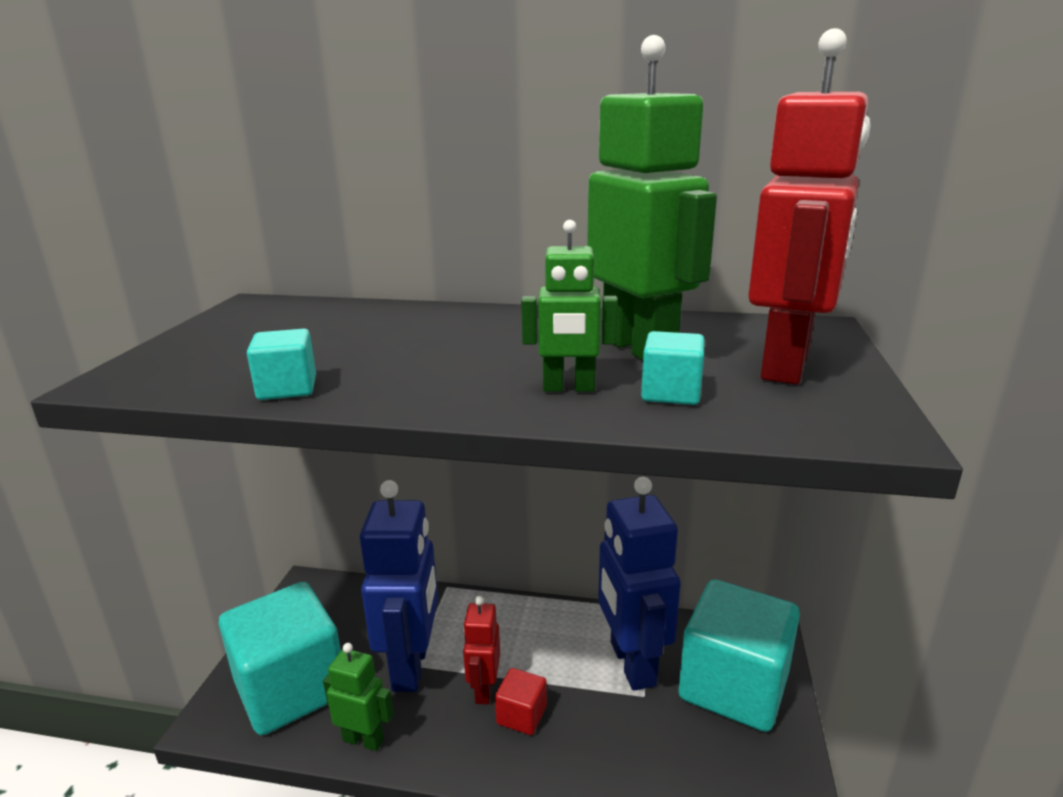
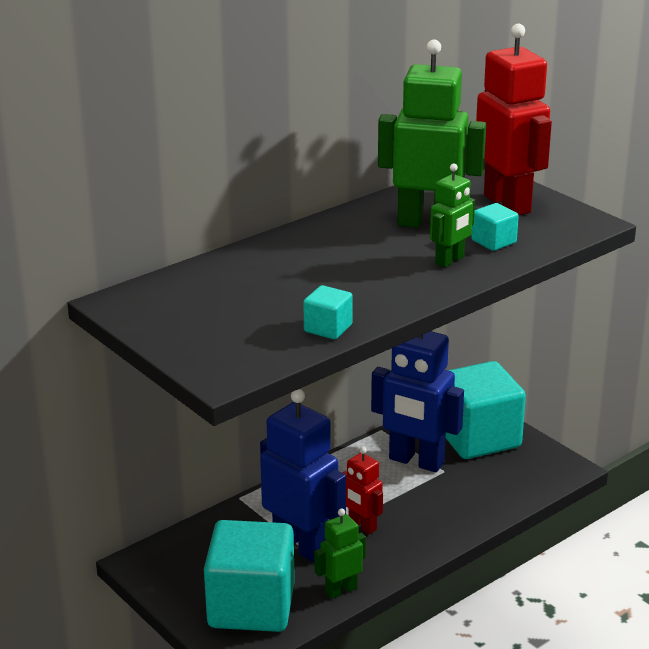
camera: 50 degrees left, 5 degrees up
red cube [495,668,547,735] -> none

